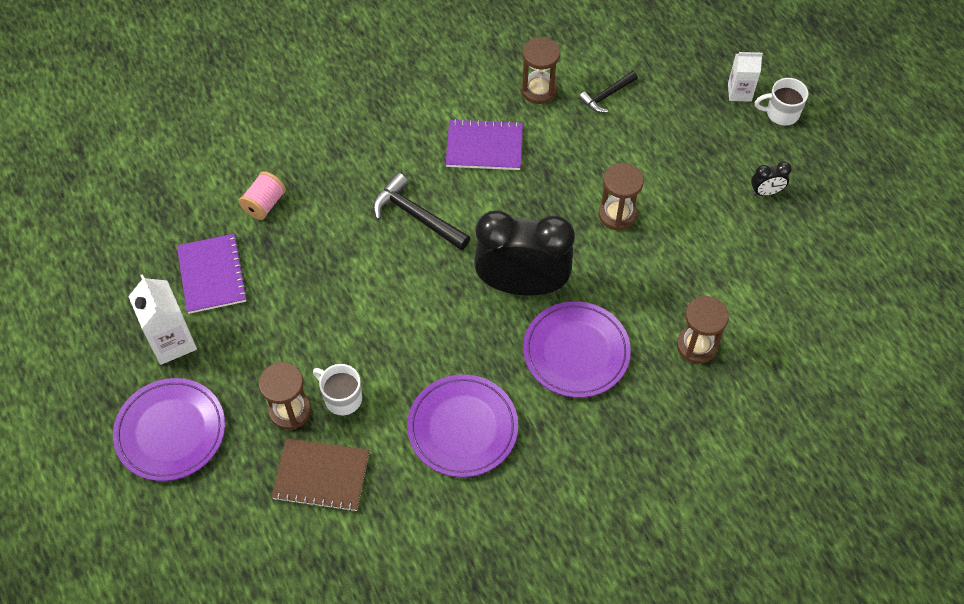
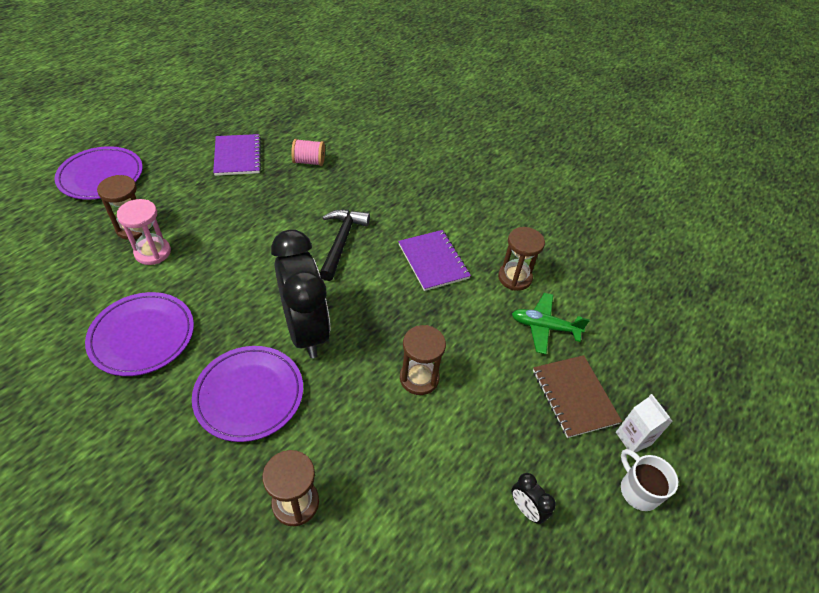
camera: 60 degrees right, 10 degrees down
white carton [128,274,197,365] -> none
purple notebook [177,234,248,314] -> purple notebook turned 60 degrees counterclockwise [213,134,261,176]
brown notebook [271,438,369,512] -> brown notebook moved to [533,355,622,438]
white mug [313,364,362,415] -> pink hourglass [117,199,171,265]
black hammer [579,71,638,113] -> green plane [512,293,590,354]

